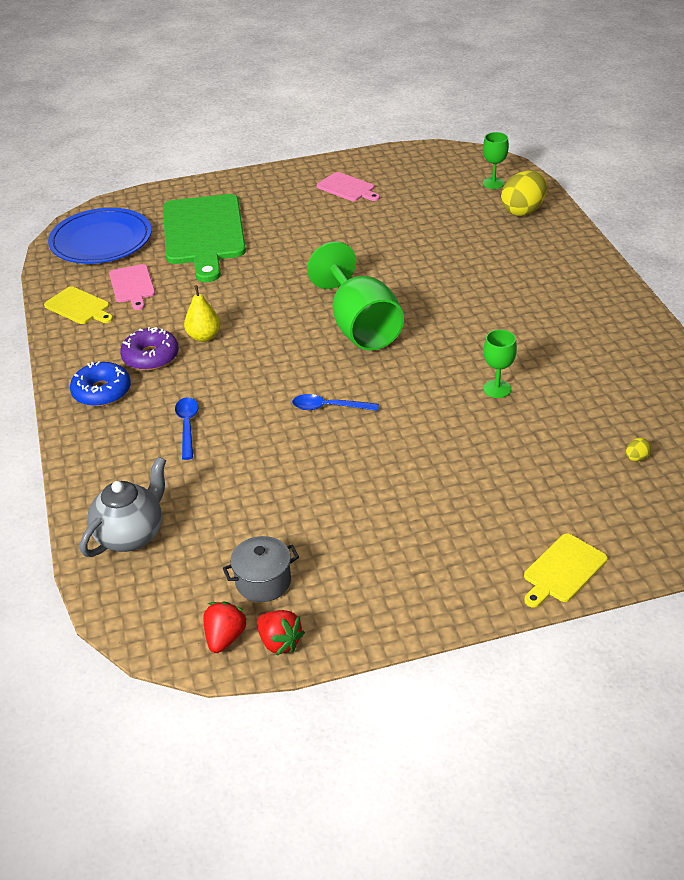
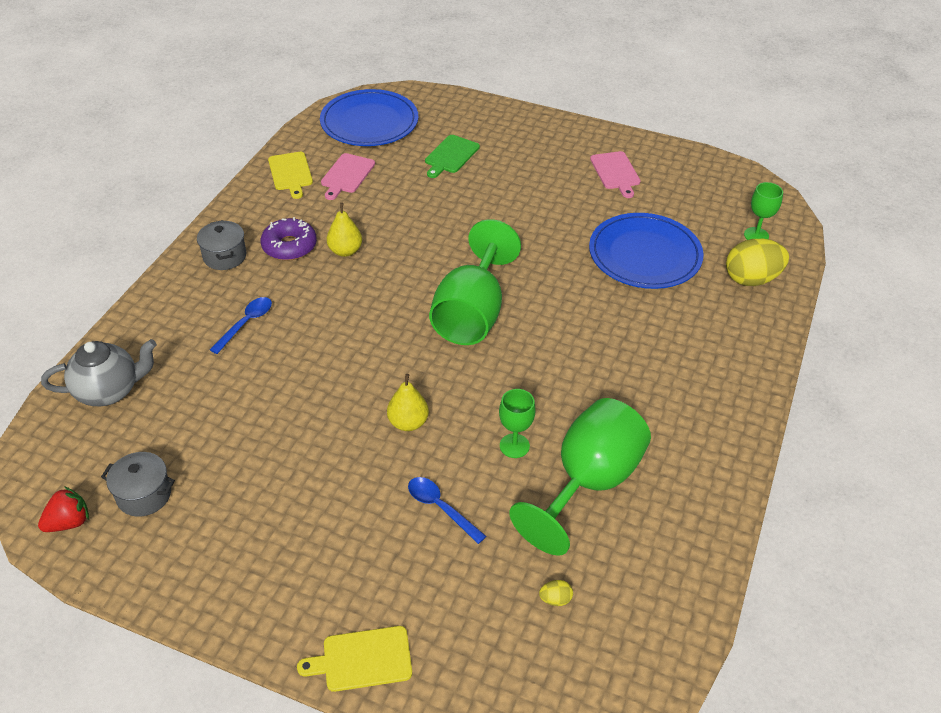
camera: 35 degrees right, 5 degrees up
blue donut [70,361,131,407] -> grey pot [197,220,246,270]
green cutting board [163,194,246,282] -> green cutting board [425,135,480,178], size x0.47
red strawberry [257,610,305,655] -> none
blue spoon [292,394,379,411] -> blue spoon moved to [408,477,486,544]
none -> yellow pear [387,374,429,431]
none -> green goblet [509,398,651,556]
none -> blue plate [589,213,704,289]

